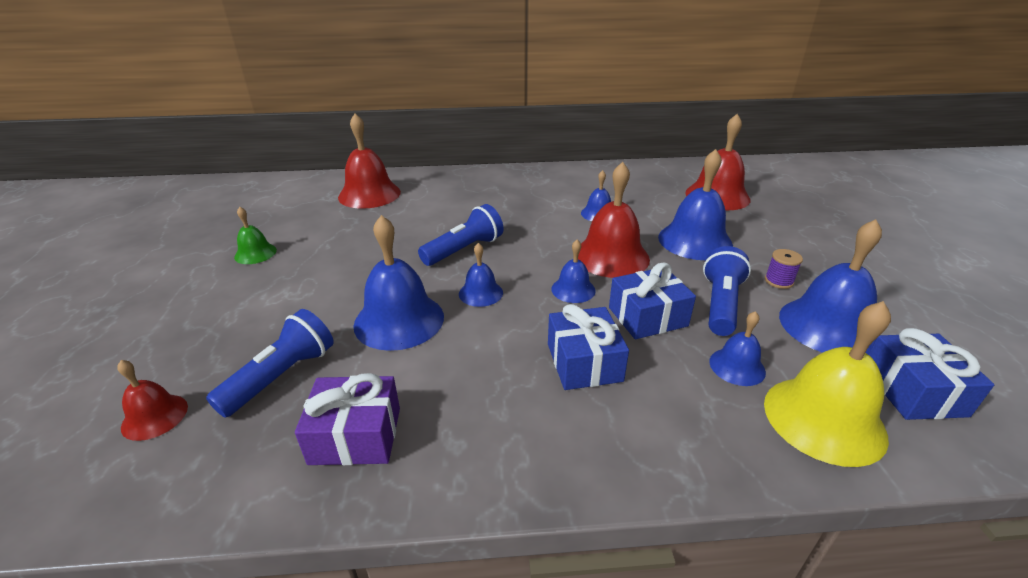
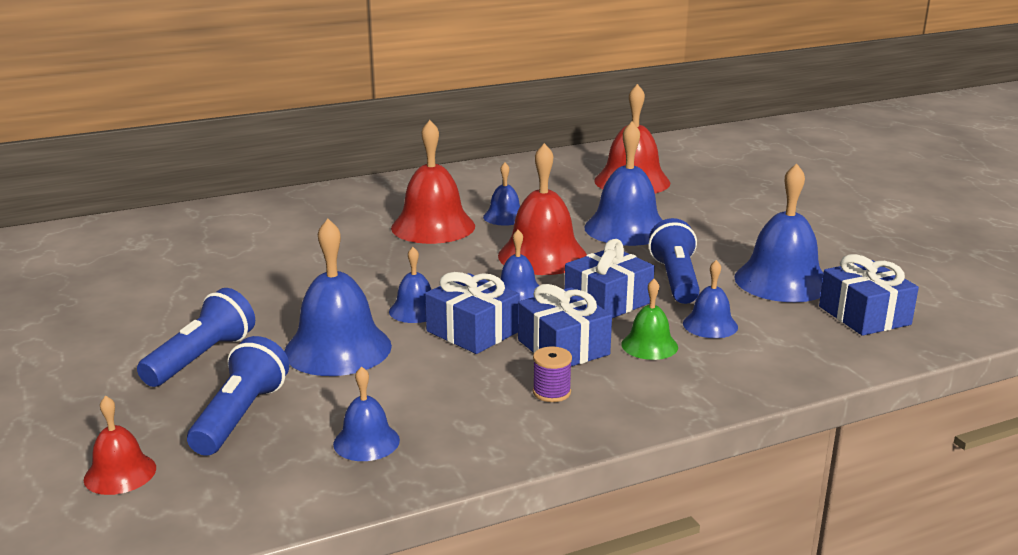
camera: 20 degrees left, 10 degrees down
green bell [234,207,277,264] -> green bell moved to [621,279,678,360]
purple gift [295,373,400,465] -> blue bell [333,366,400,461]
red bell [338,114,401,209] -> red bell moved to [391,120,475,244]
blue flashlight [418,204,503,266] -> blue flashlight moved to [137,288,255,387]
yellow bell [764,301,891,467] -> none
purple spool [765,249,803,289] -> purple spool moved to [533,346,572,402]
none -> blue gift [425,272,520,354]

